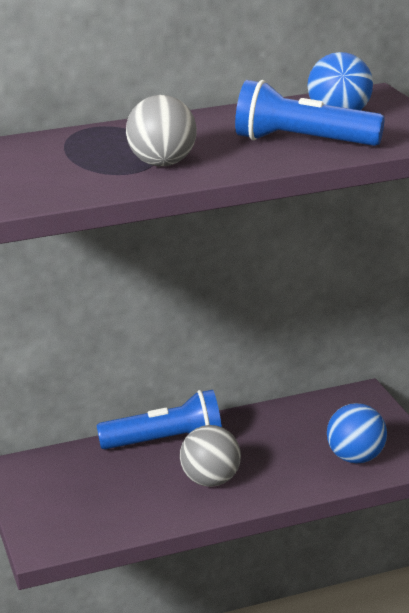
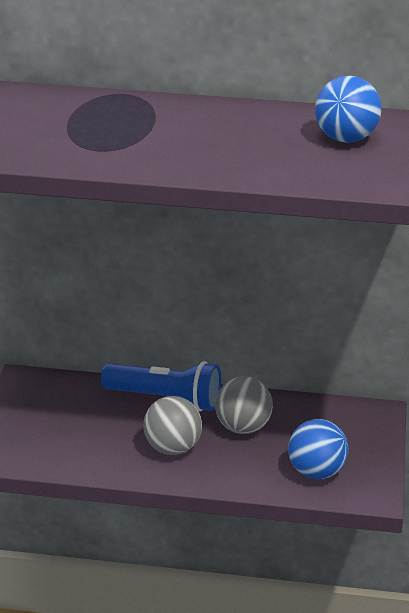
camera: 25 degrees right, 5 degrees up
grey ball [126,95,197,166] -> grey ball moved to [215,376,273,434]
blue flashlight [235,80,385,146] -> none

